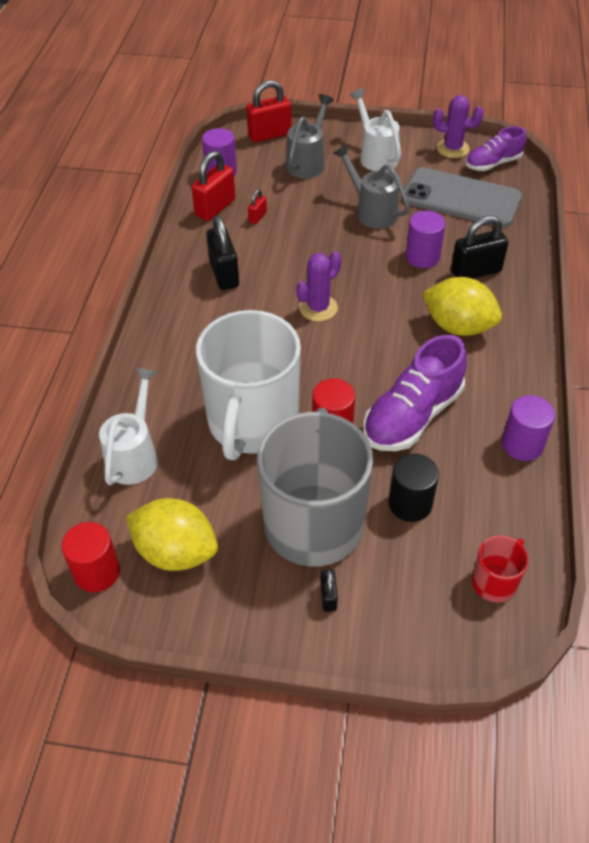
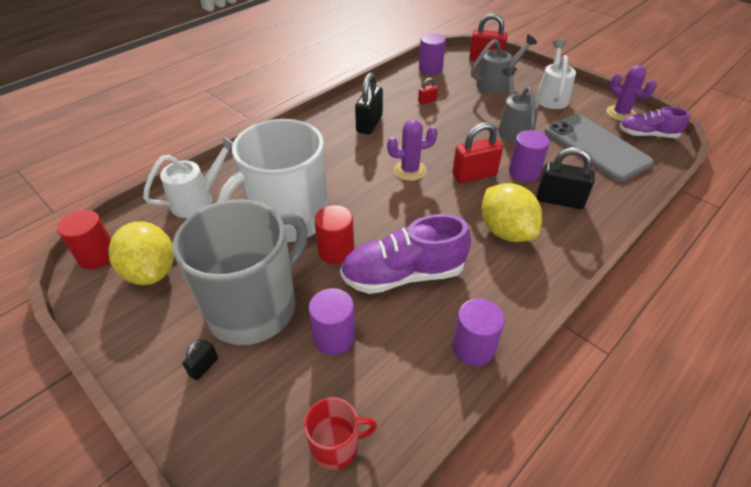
camera: 35 degrees right, 5 degrees down
red padlock [191,151,235,221] -> red padlock moved to [452,123,503,183]
black cylinder [389,454,439,522] -> purple cylinder [309,288,355,355]

